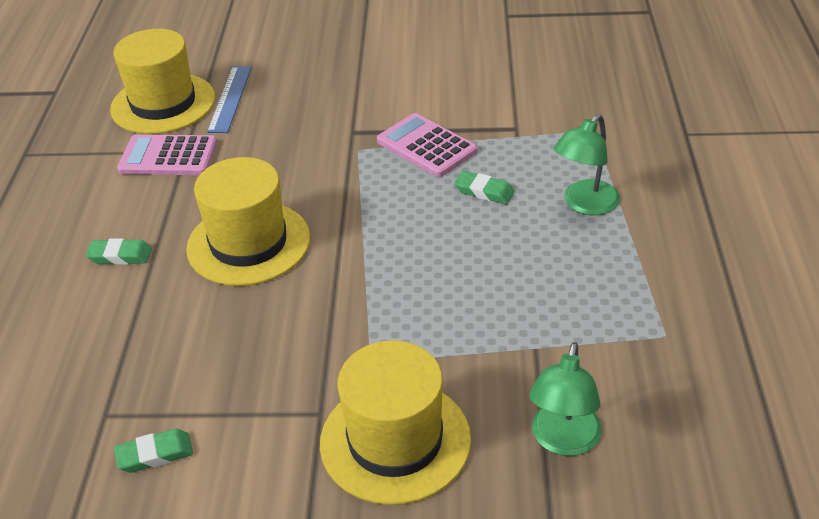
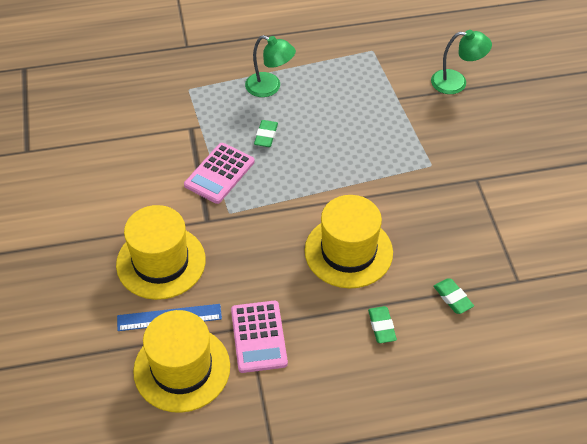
camera: 105 degrees left, 10 degrees up
green eraser [114,429,193,473] -> green eraser moved to [433,278,474,314]
yellow hat [320,340,471,505] -> yellow hat moved to [116,205,206,300]

